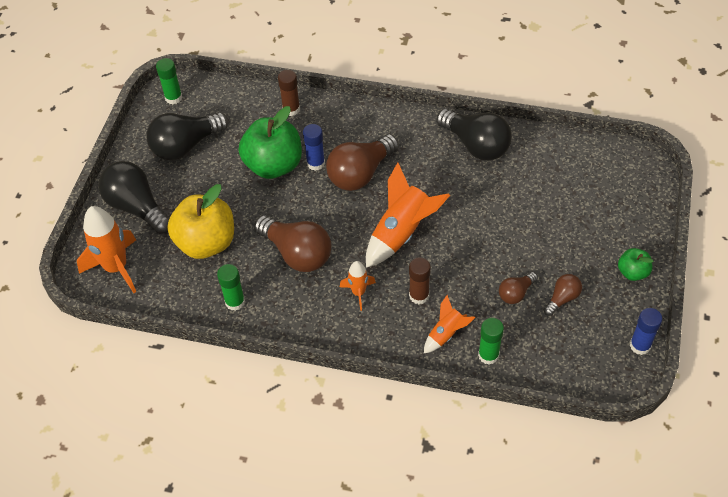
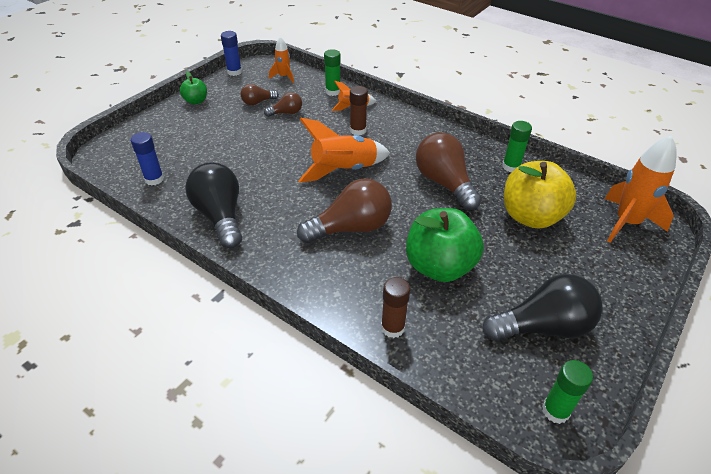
camera: 160 degrees left, 10 degrees down
black light bulb [98,161,170,234] -> none
blue glue stick [303,124,325,171] -> blue glue stick moved to [131,132,164,186]
orange rocket [340,261,376,311] -> orange rocket moved to [269,37,294,83]

